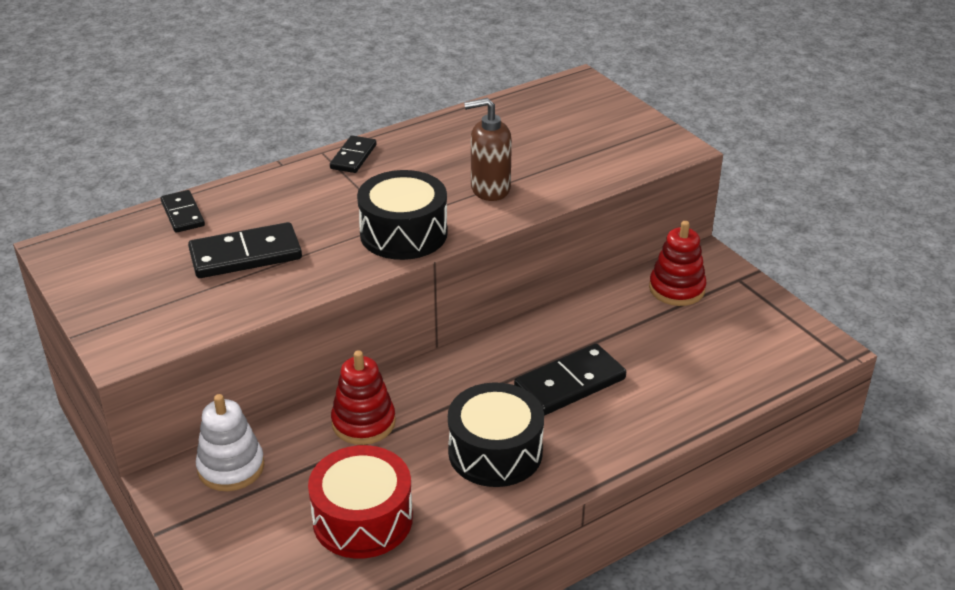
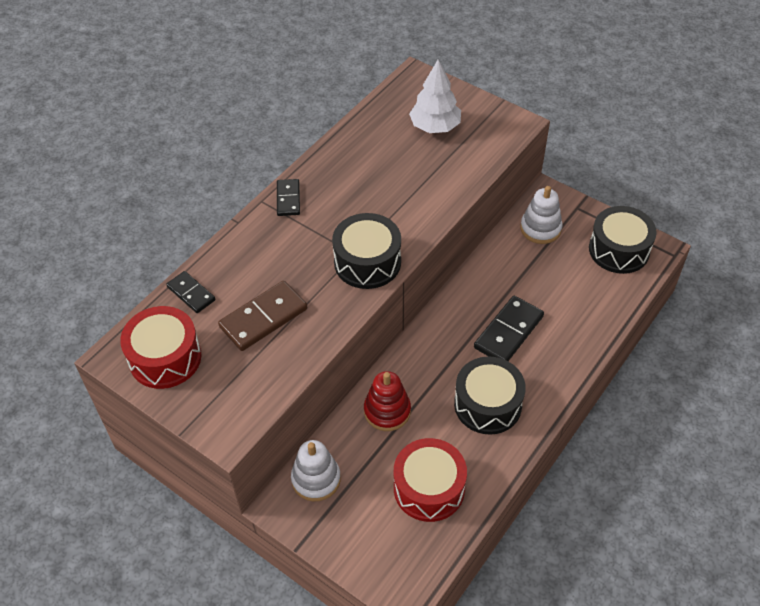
camera: 20 degrees left, 15 degrees up
black domino [188,222,302,278] -> brown domino [218,281,307,351]
brown soap dispenser [464,98,512,201] -> none
red stacking toy [649,221,707,306] -> white stacking toy [520,186,563,244]
none -> red drum [120,306,202,389]
none -> white tree [409,59,461,133]
none -> black drum [589,206,657,274]

